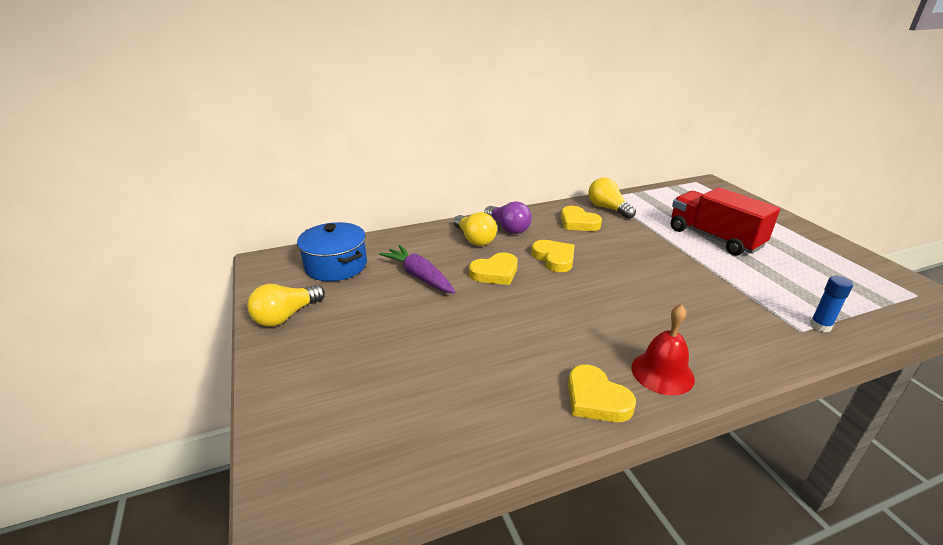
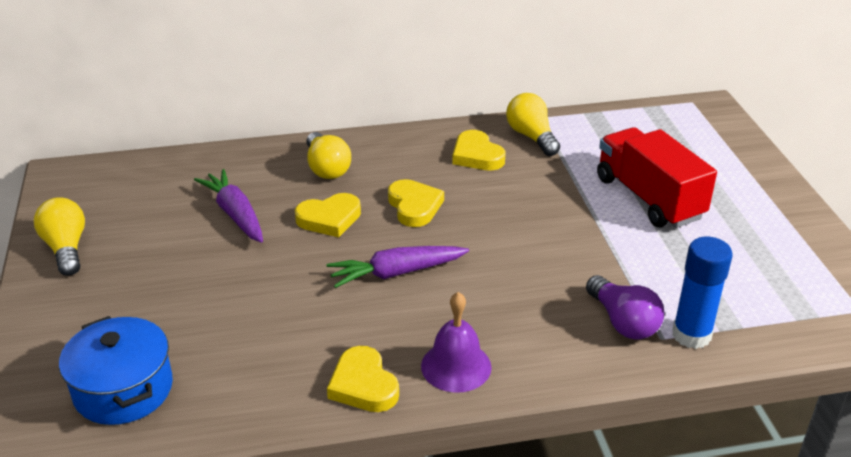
camera: 10 degrees right, 5 degrees up
yellow light bulb [247,284,325,327] -> yellow light bulb turned 105 degrees clockwise [34,197,85,276]
blue pot [297,222,367,281] -> blue pot moved to [59,316,173,425]
purple light bulb [484,201,532,234] -> purple light bulb moved to [586,275,664,340]
red bell [631,304,695,395] -> purple bell [421,292,492,393]
blue glue stick [810,276,853,332] -> blue glue stick [672,237,733,349], size x1.61
none -> purple carrot [327,246,469,288]

